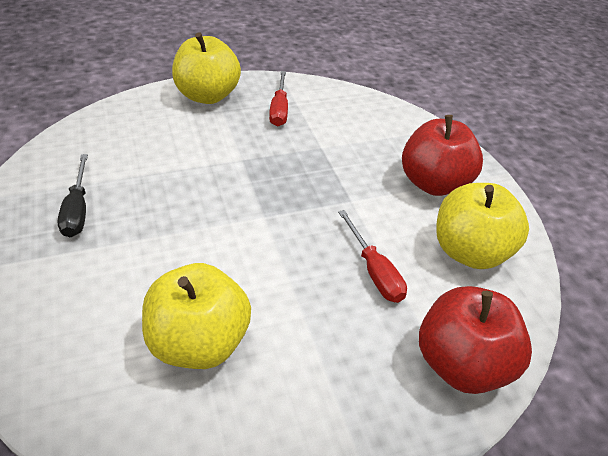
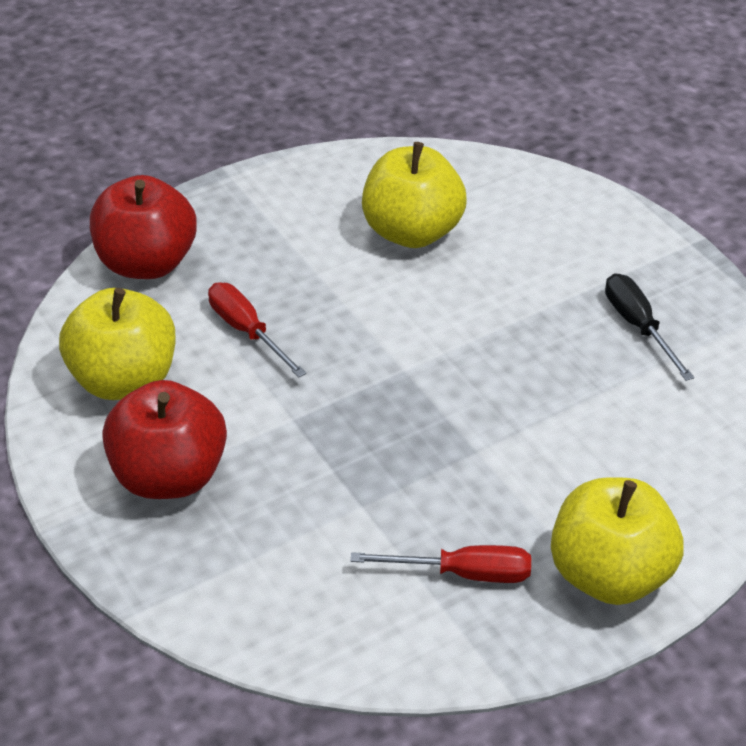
camera: 170 degrees right, 0 degrees up
red screwdriver [269,71,288,127] -> red screwdriver turned 105 degrees clockwise [351,545,531,583]

